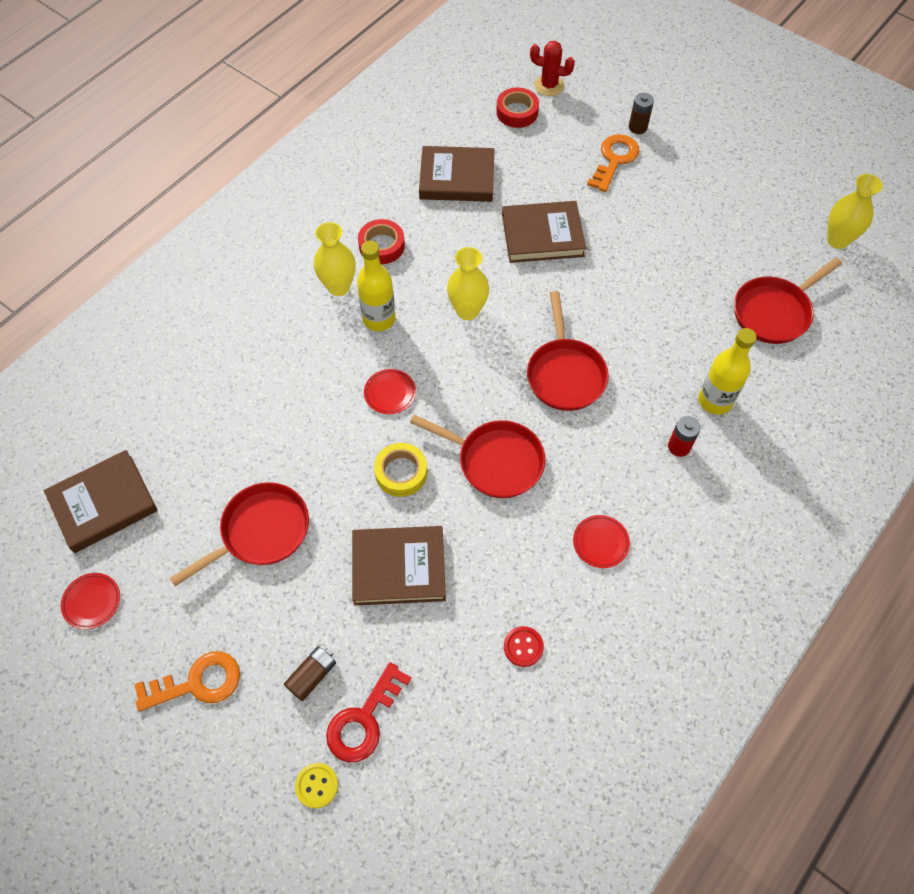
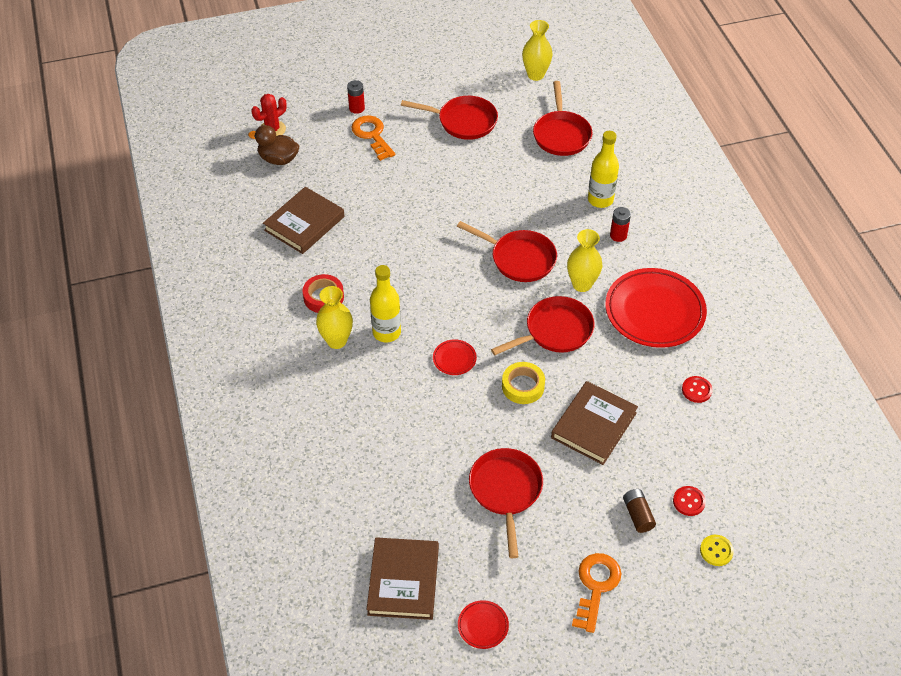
camera: 55 degrees left, 10 degrees down
red key [326,662,411,762] -> red button [673,486,706,516]
yellow vase [447,247,489,320] -> yellow vase moved to [567,229,603,292]
red tape [496,87,539,128] -> brown duck [248,125,299,165]
brown book [502,201,586,263] -> none
red plate [573,515,630,568] -> red plate [605,268,707,348], size x2.36
brown battery [629,93,654,134] -> red battery [347,80,365,114]
none -> red pan [401,96,498,140]

